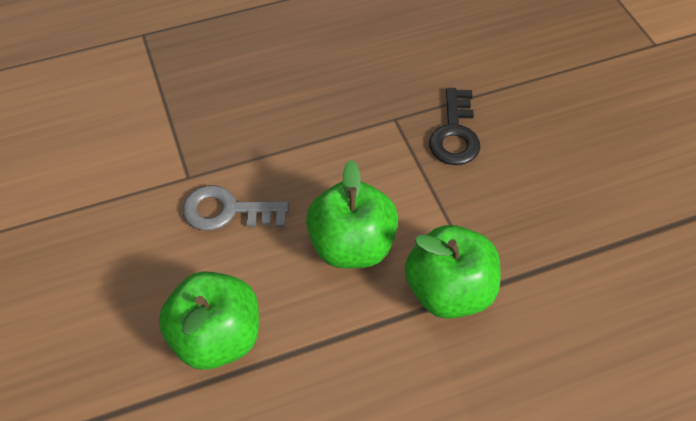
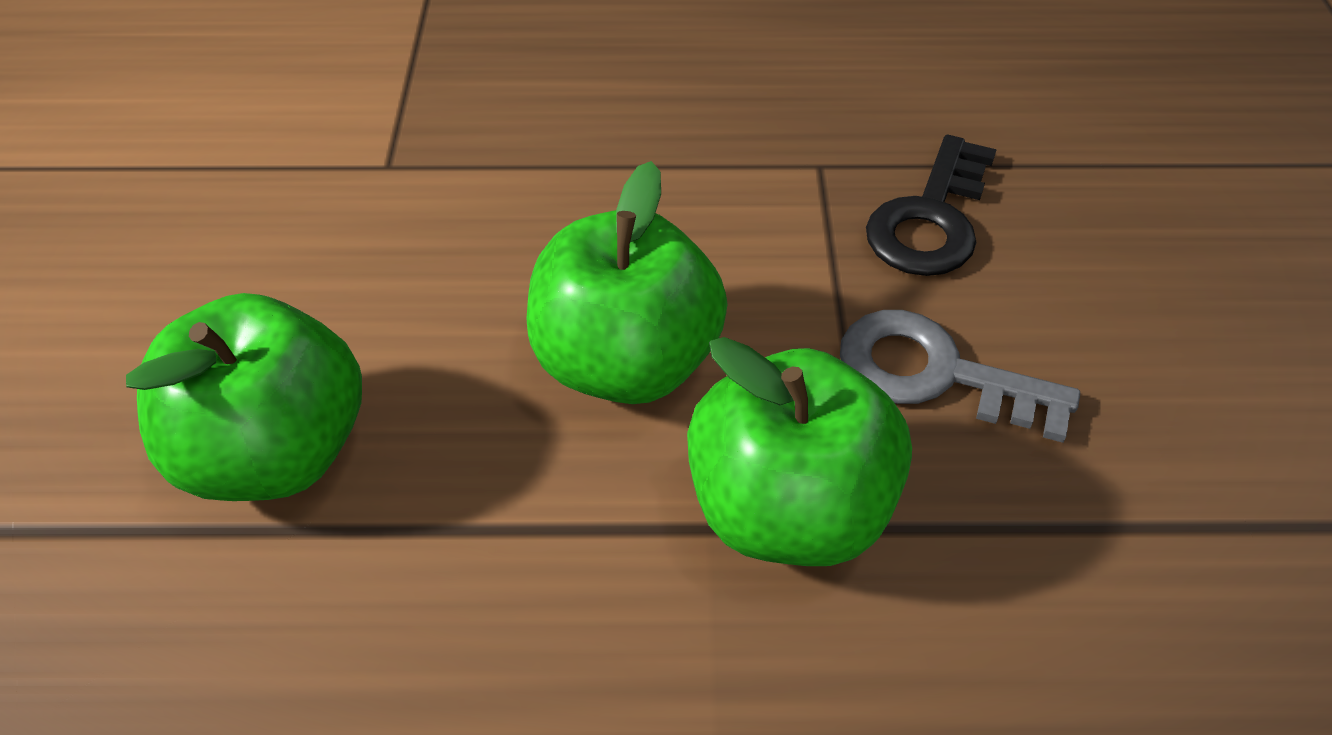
camera: 20 degrees right, 5 degrees down
grey key [182,185,289,231] -> grey key moved to [840,310,1080,443]

